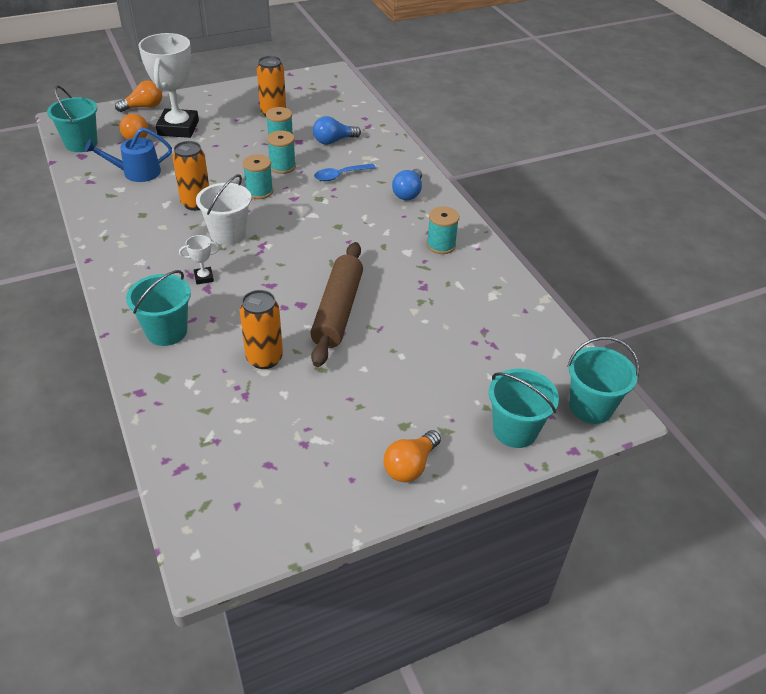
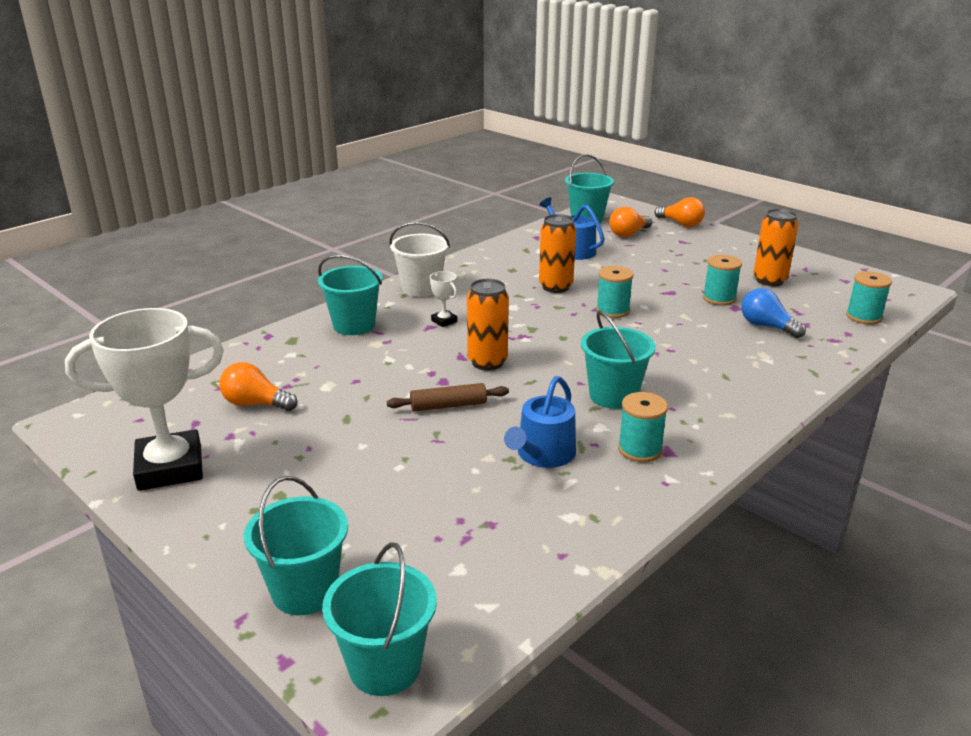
camera: 70 degrees right, 15 degrees down
white trophy [139,33,199,138] -> white trophy moved to [65,308,224,491]
white bucket [196,174,252,245] -> white bucket moved to [389,222,450,297]
orange can [239,290,283,369] -> orange can moved to [467,279,509,370]
turquoise spool [267,131,296,174] -> turquoise spool moved to [846,271,892,324]
brown rolling pin [310,242,363,367] -> brown rolling pin [387,383,509,411], size x0.54
blue spoon [314,164,376,181] -> none
orange light bulb [384,430,441,482] -> orange light bulb moved to [219,362,297,411]
blue light bulb [392,169,422,200] -> none
none -> blue watering can [504,376,576,468]
none -> turquoise bucket [581,310,655,409]

